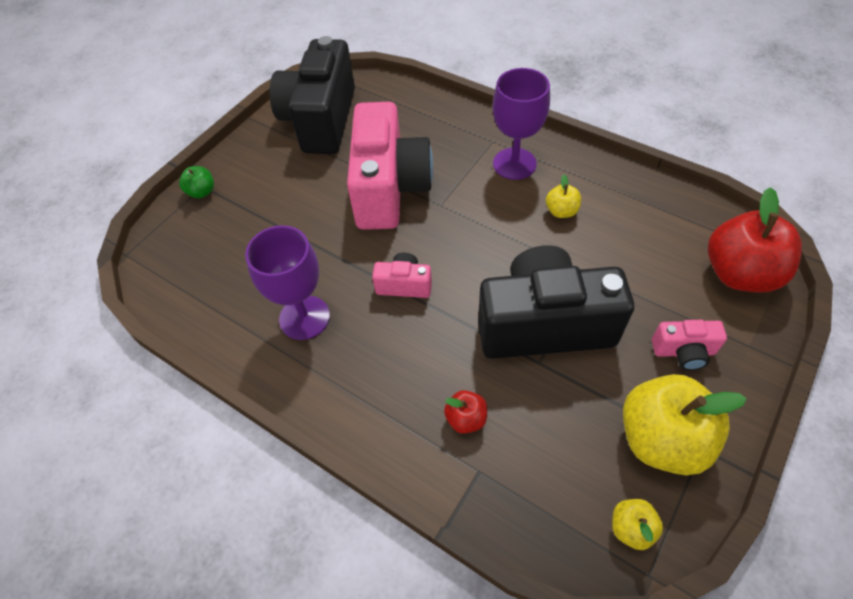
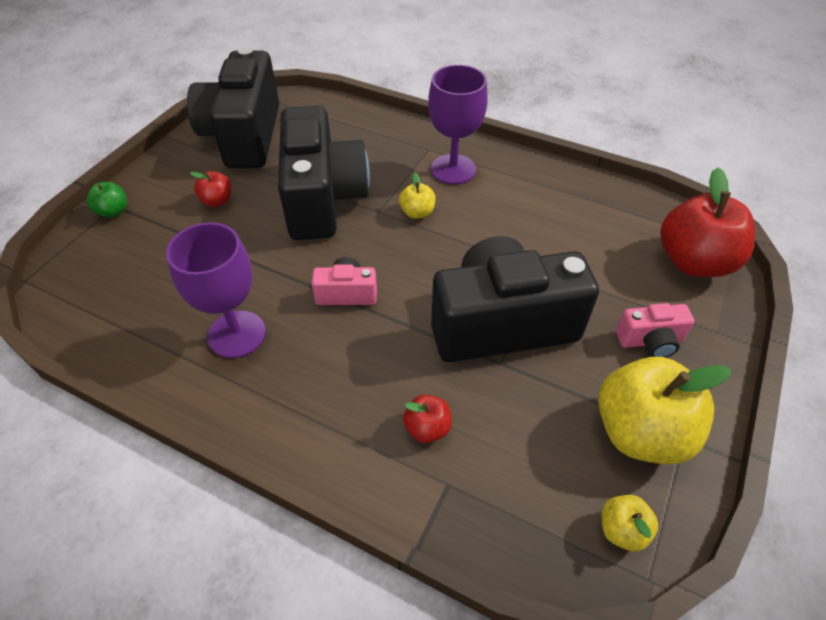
camera: 10 degrees left, 5 degrees down
pink camera [347,102,433,230] -> black camera [278,106,370,240]
yellow apple [546,175,581,218] -> yellow apple moved to [399,173,436,219]
none -> red apple [190,171,232,207]

